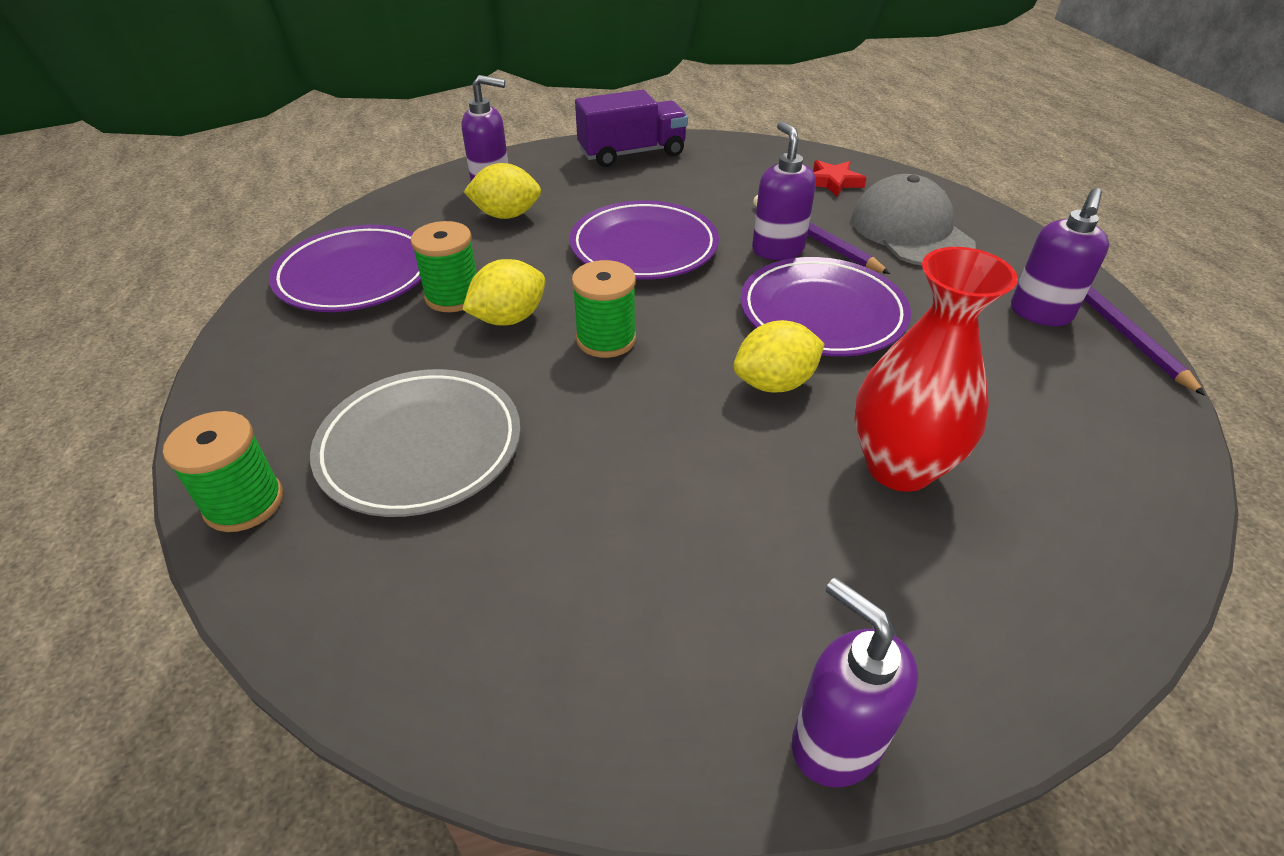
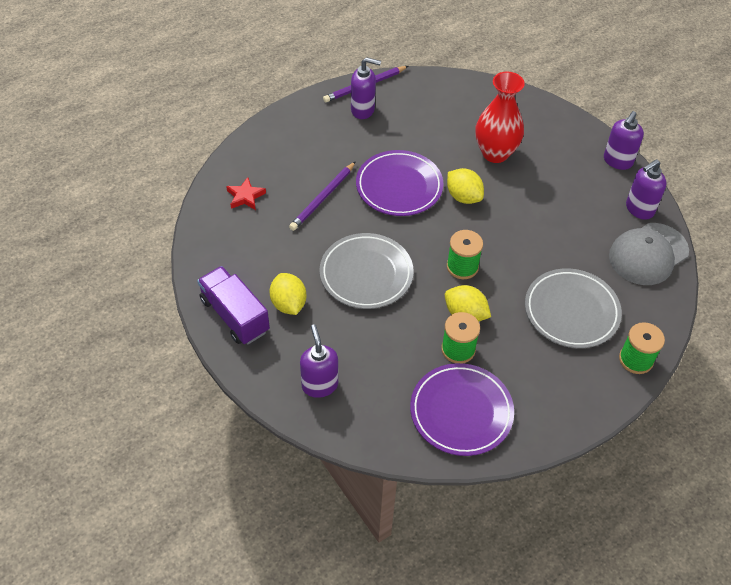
camera: 110 degrees left, 10 degrees up
yellow lemon [464,163,541,219] -> yellow lemon moved to [269,273,306,315]
purple plate [569,200,719,280] -> grey plate [320,233,414,309]
purple soap dispenser [752,121,816,260] -> purple soap dispenser moved to [626,159,666,220]
grey cap [851,174,976,265] -> grey cap moved to [609,223,689,285]

